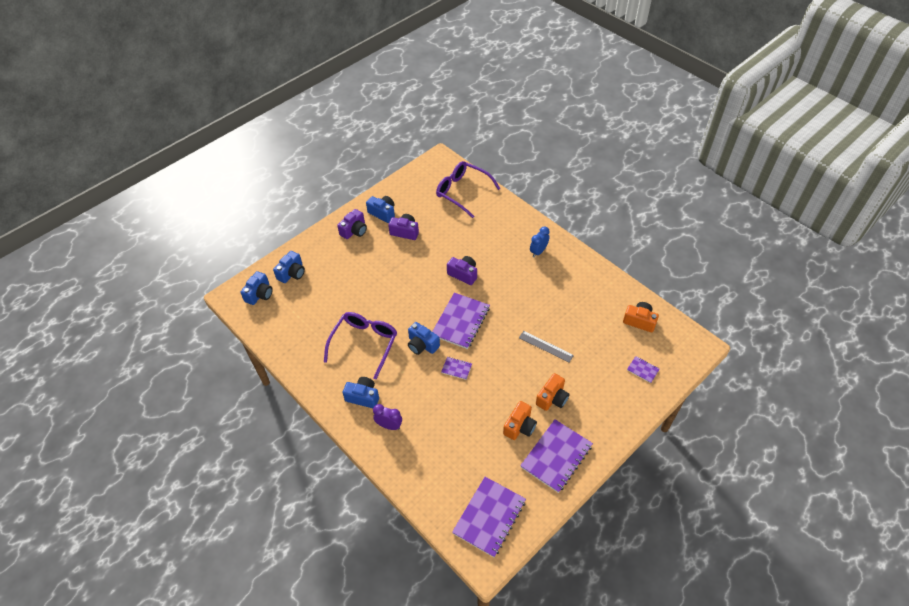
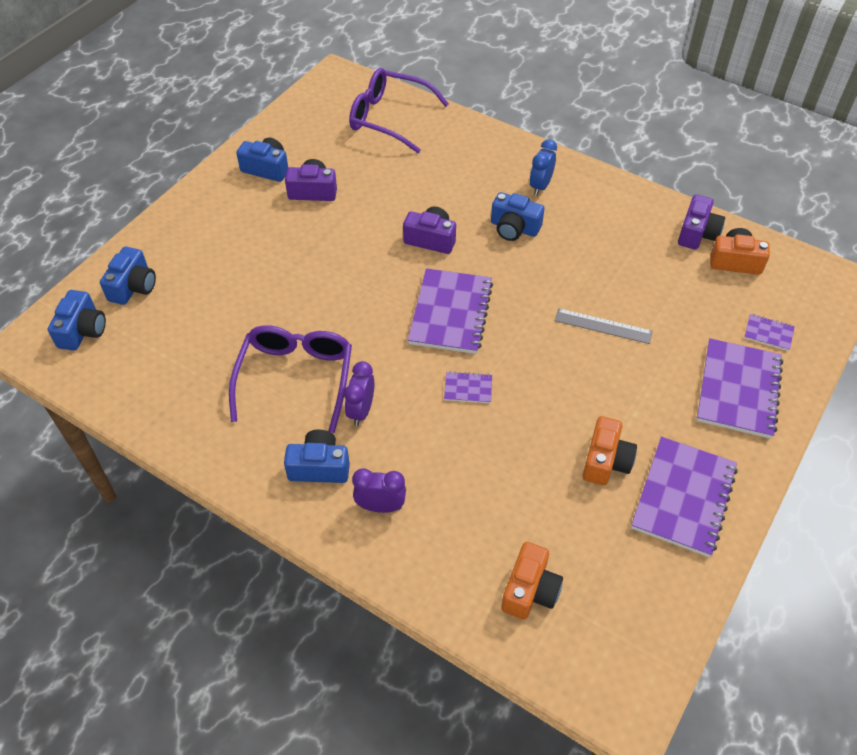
camera: 15 degrees left, 0 degrees up
purple camera [337,209,367,239] -> purple camera moved to [678,194,725,250]
blue camera [408,322,440,355] -> blue camera moved to [491,192,544,241]
purple notebook [452,477,526,557] -> purple notebook moved to [697,338,783,439]
orange camera [536,373,569,411] -> orange camera moved to [501,542,563,620]
none -> purple clock [344,361,374,426]

